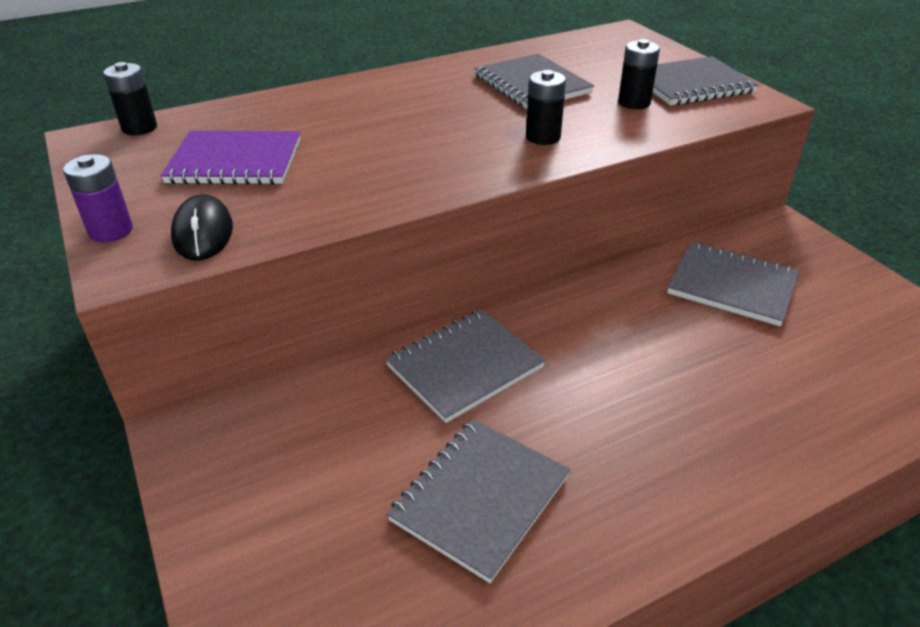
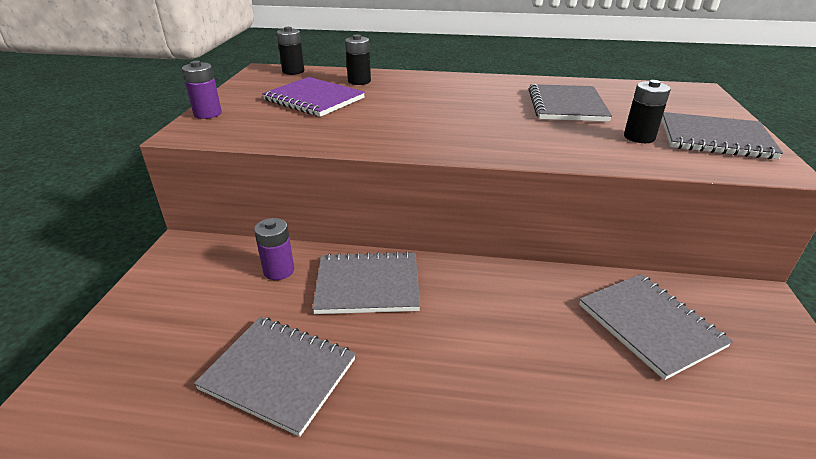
camera: 35 degrees right, 5 degrees down
black mouse [171,194,233,260] -> none
grey notebook [387,419,570,583] -> grey notebook turned 45 degrees clockwise [194,317,356,437]
black battery [526,70,566,145] -> black battery moved to [345,35,371,85]
none -> purple battery [254,218,294,280]

